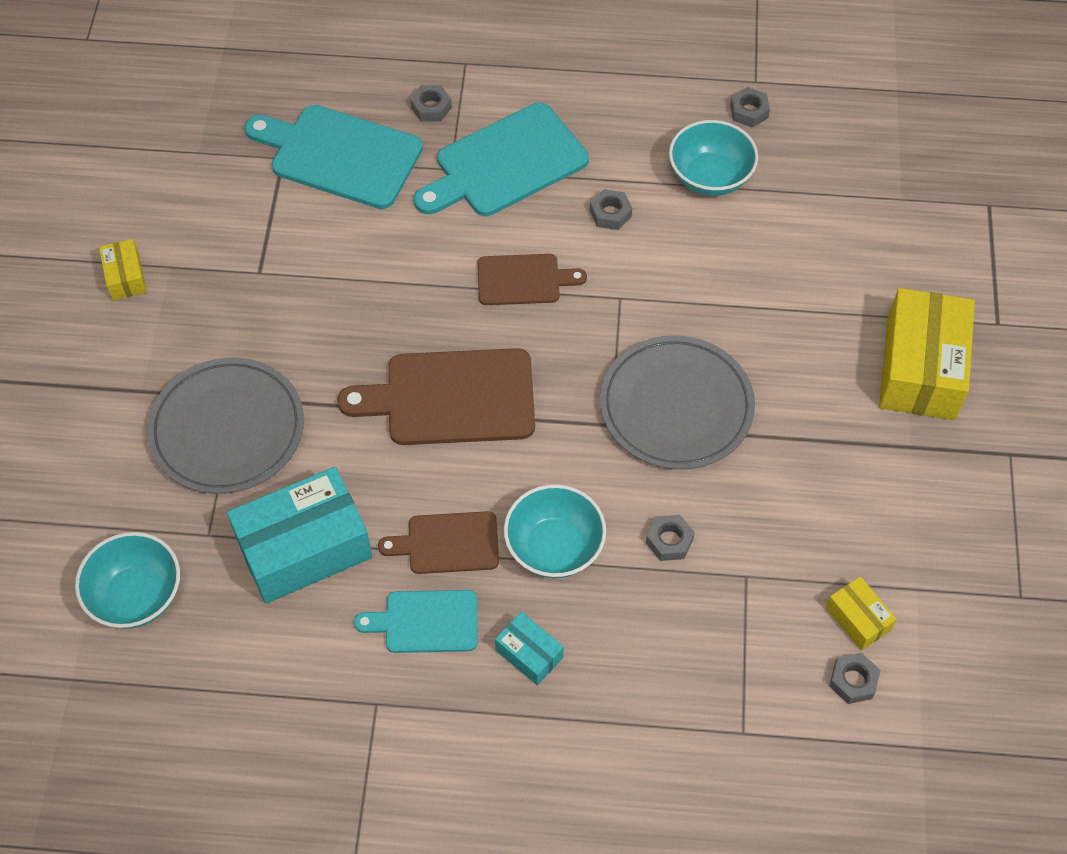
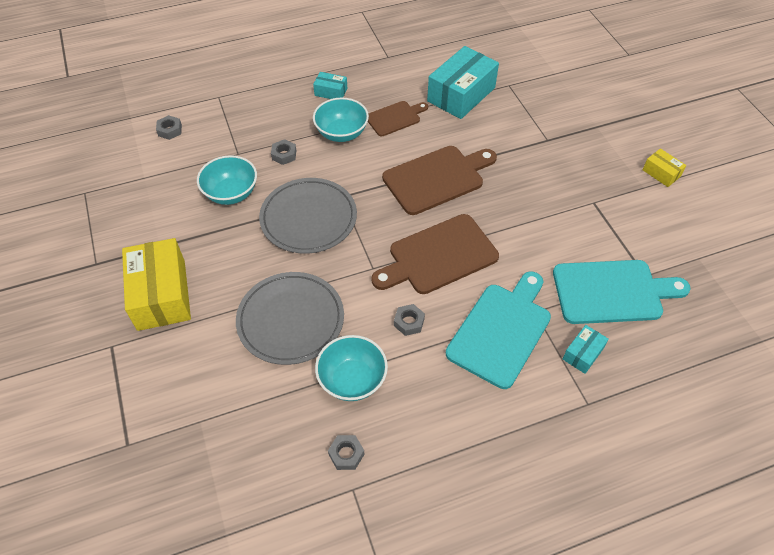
camera: 155 degrees right, 5 degrees down
turquoise bowl [75,532,180,629] -> turquoise bowl moved to [197,155,257,205]
grey plate [147,357,304,494] -> grey plate moved to [236,272,344,365]
turquoise cutting board [354,590,477,653] -> none
grey nut [410,85,452,122] -> turquoise box [563,325,609,374]
brown cutting board [477,254,587,305] -> brown cutting board [371,214,499,294], size x1.71
yellow box [826,576,897,651] -> none

